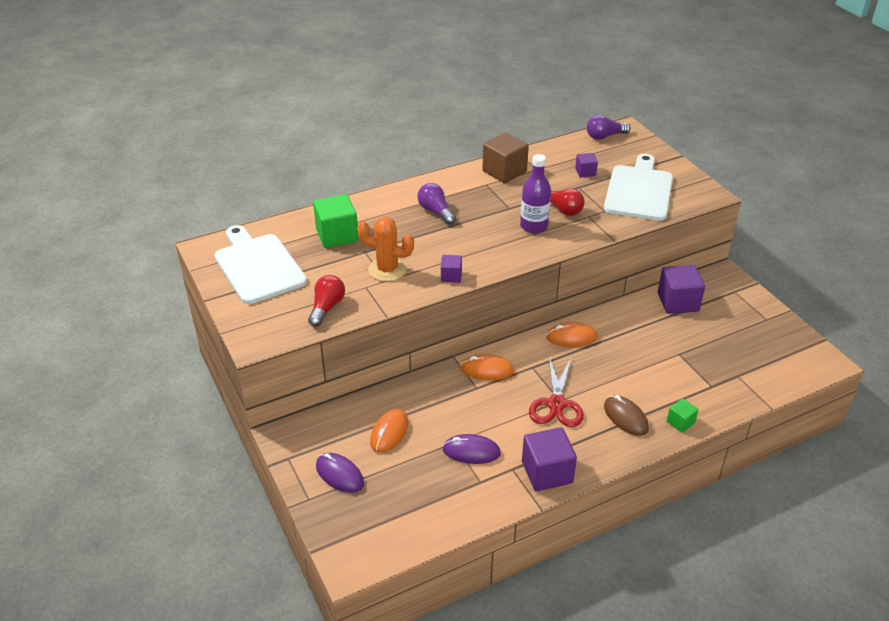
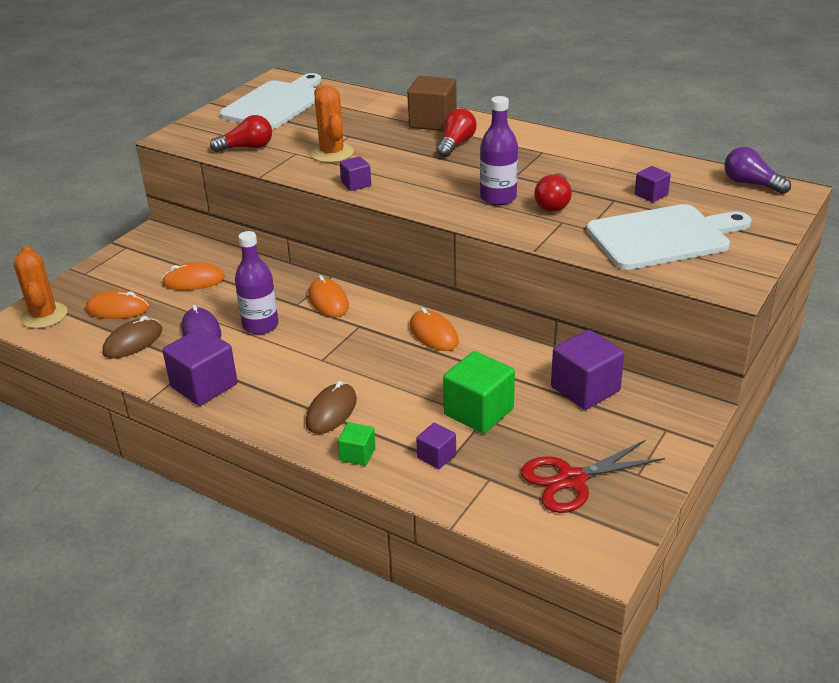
camera: 60 degrees right, 5 degrees down
green cube [313,194,359,248] -> green cube moved to [443,351,515,434]
purple mouse [316,453,364,493] -> none
purple light bulb [418,183,456,225] -> red light bulb [437,109,477,157]
brown cube [482,133,529,183] -> brown cube moved to [407,76,457,131]
red scissors [529,357,584,427] -> red scissors moved to [521,440,665,513]
none -> orange cactus [14,246,67,329]
none -> orange mouse [86,290,149,319]
none -> brown mouse [103,316,162,359]
none -> purple bottle [235,231,279,334]
none -> purple cube [416,423,456,469]

